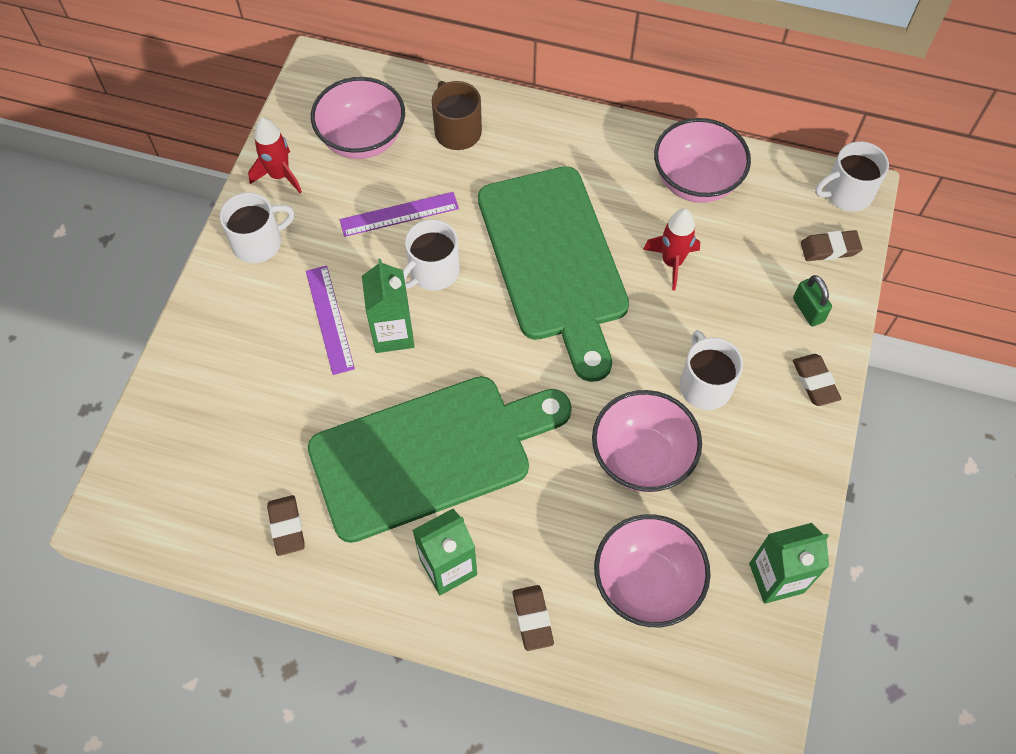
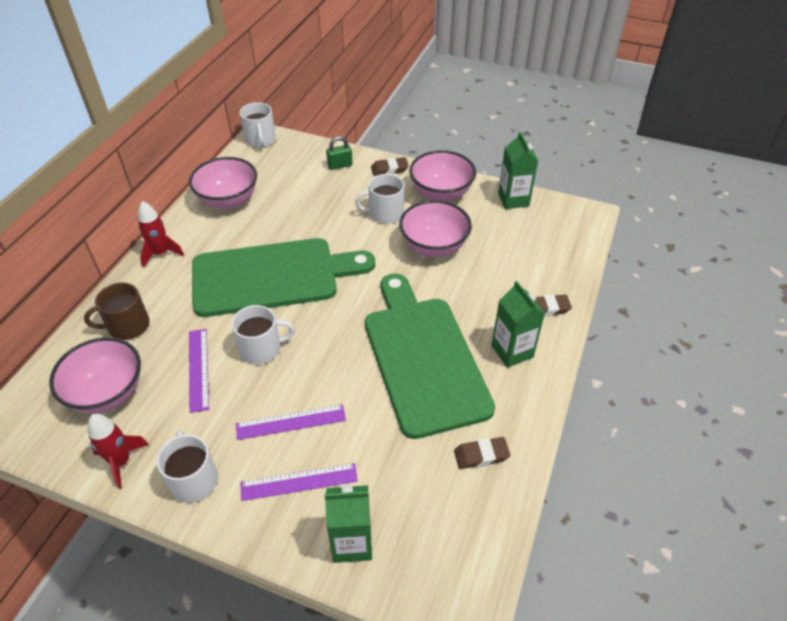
camera: 85 degrees left, 15 degrees down
green carton [362,259,415,353] -> green carton moved to [325,485,372,563]
white mug [403,219,460,290] -> white mug turned 60 degrees counterclockwise [232,305,295,364]
pink bowl [594,514,711,627] -> pink bowl moved to [409,150,476,202]
red rocket [643,209,700,290] -> red rocket moved to [138,201,184,268]
brown eraser [801,230,863,261] -> none
none -> purple ruler [240,463,358,501]

